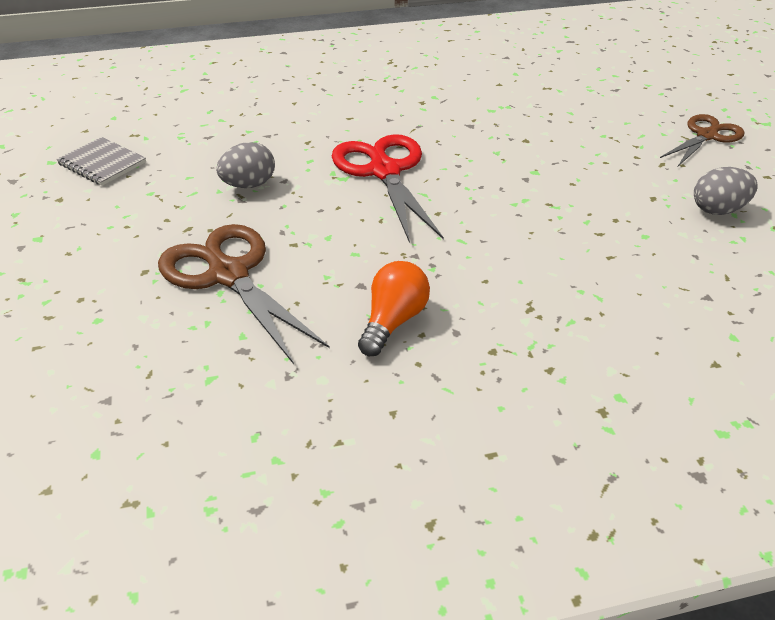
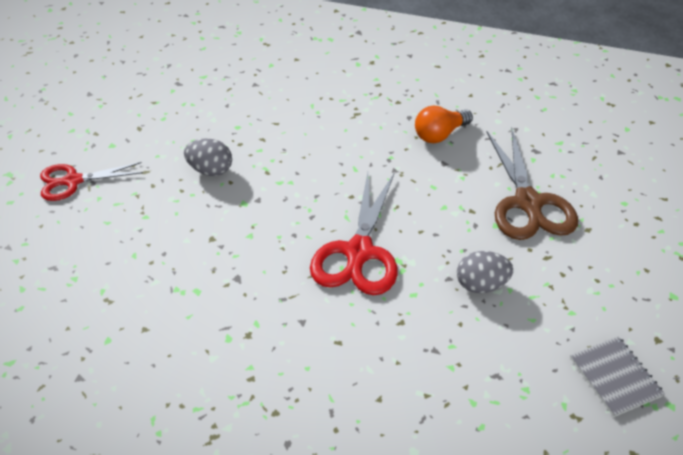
camera: 150 degrees left, 5 degrees up
brown scissors [660,114,745,166] -> red scissors [40,162,143,201]
grey egg [694,167,758,215] -> grey egg moved to [184,139,232,176]

